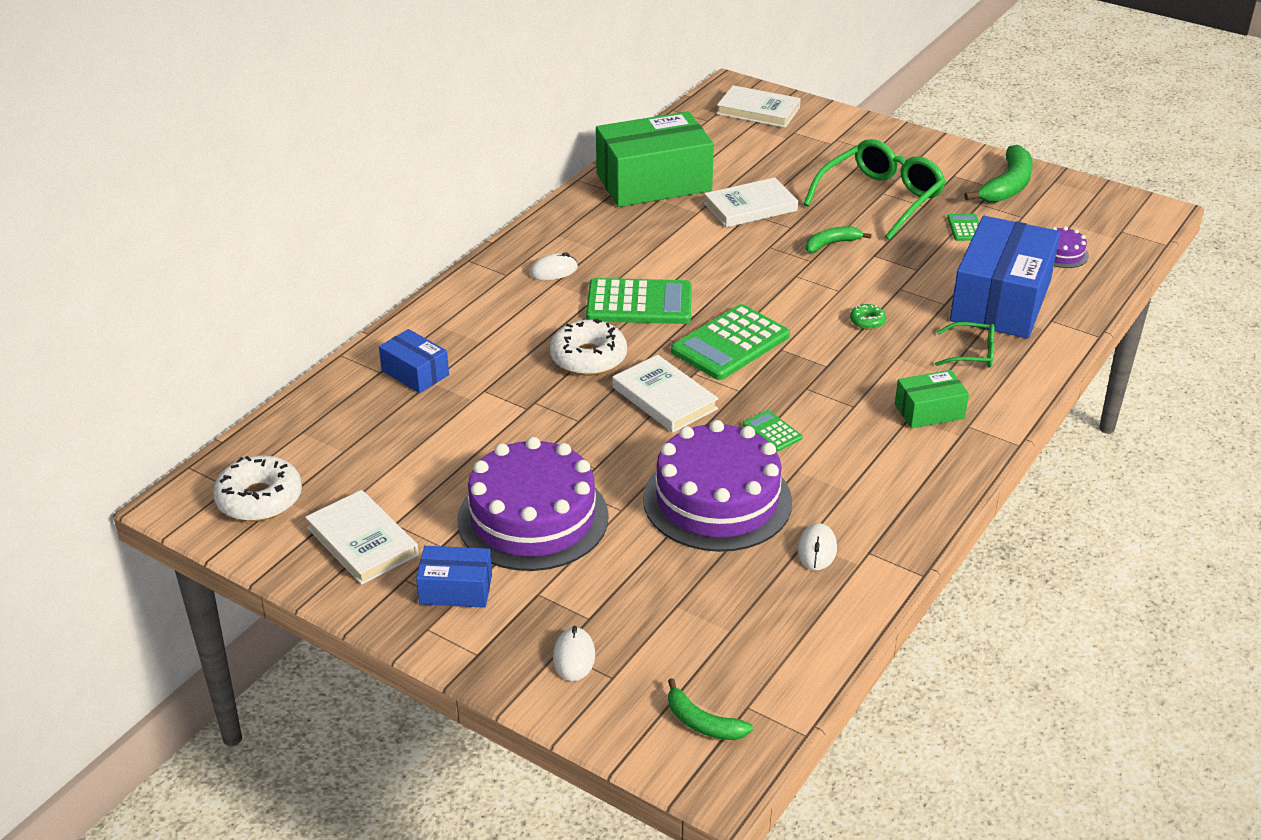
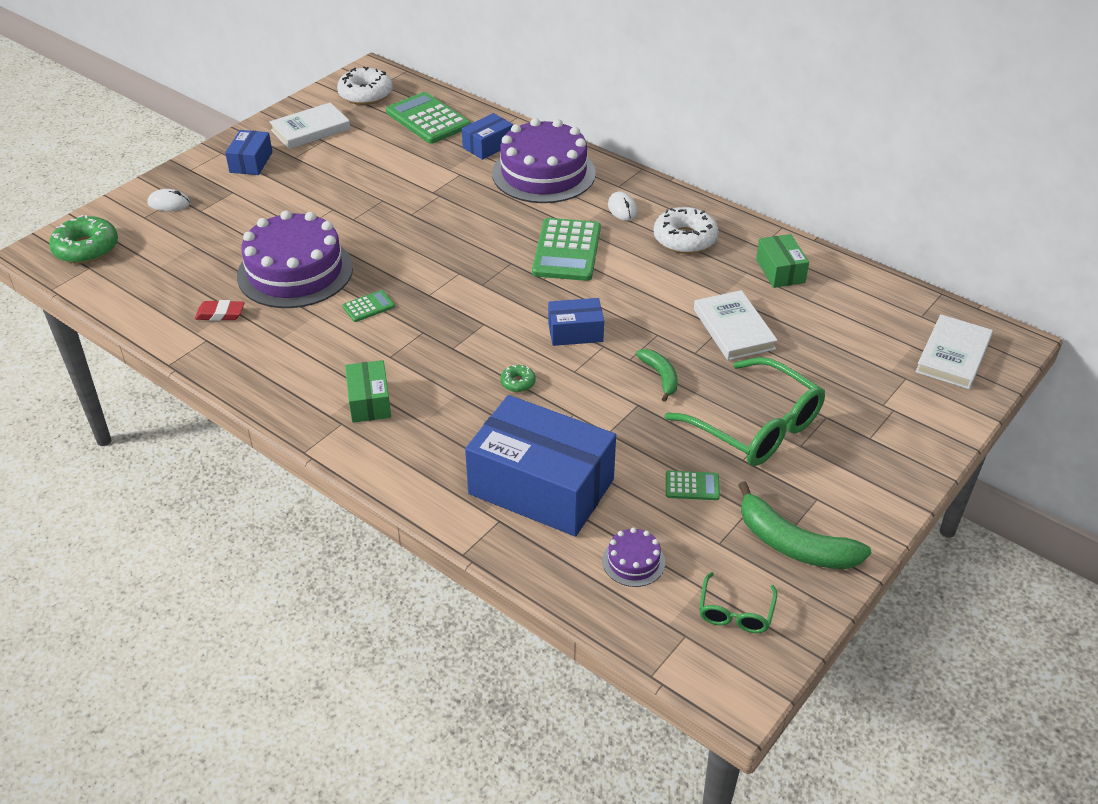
camera: 95 degrees right, 5 degrees up
purple cake [457,437,609,571] -> purple cake moved to [492,118,596,203]
white donut [550,319,627,376] -> white donut moved to [654,207,719,254]
green box [596,111,714,207] -> green box [756,234,809,288], size x0.48
white book [612,355,719,433] -> none
green banana [668,678,753,740] -> green donut [49,215,118,264]
green calculator [671,304,790,380] -> green calculator moved to [386,92,471,144]
white mouse [797,523,837,570] -> red eraser [195,300,245,321]
green glasses [935,322,994,368] -> green glasses moved to [699,572,777,633]
none -> blue box [548,298,604,346]

